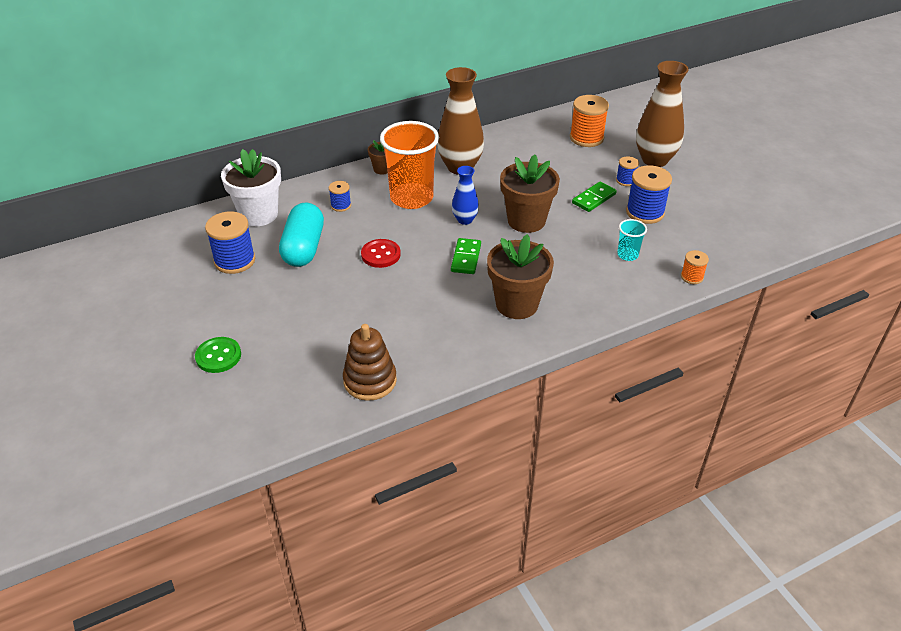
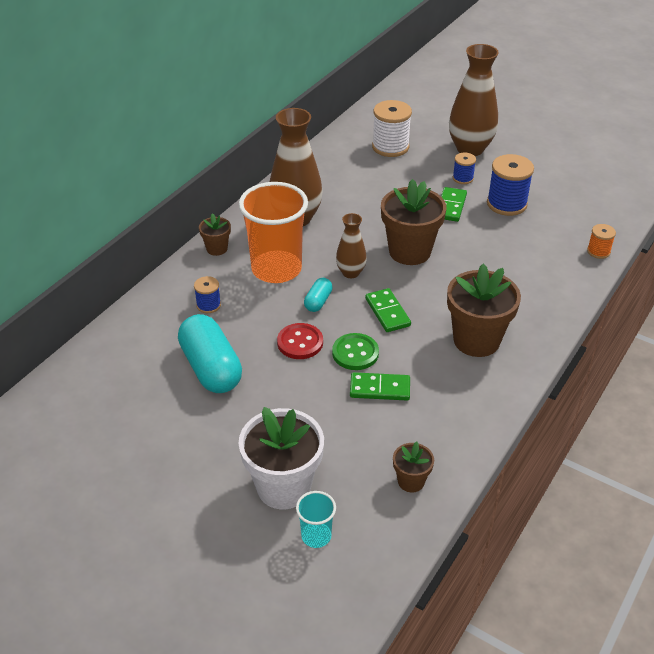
camera: 30 degrees left, 0 degrees up
green button [195,337,241,373] -> green button moved to [332,333,379,370]
blue spool [205,212,255,274] -> none
white flower pot [221,149,281,226] -> white flower pot moved to [239,407,324,509]
brown stacking toy [343,324,397,401] -> brown flower pot [393,441,434,493]
blue vase [452,166,479,225] -> brown vase [336,213,367,278]
orange spool [570,95,609,147] -> white spool [372,100,412,157]
turquoise cup [617,219,647,261] -> turquoise cup moved to [296,491,336,548]
none -> turquoise capsule [304,278,333,312]
none -> green domino [350,372,410,401]

